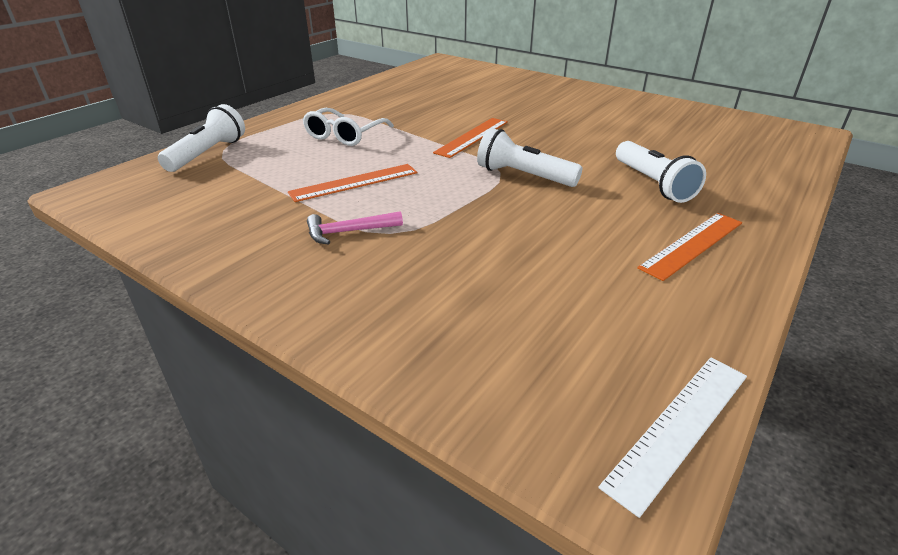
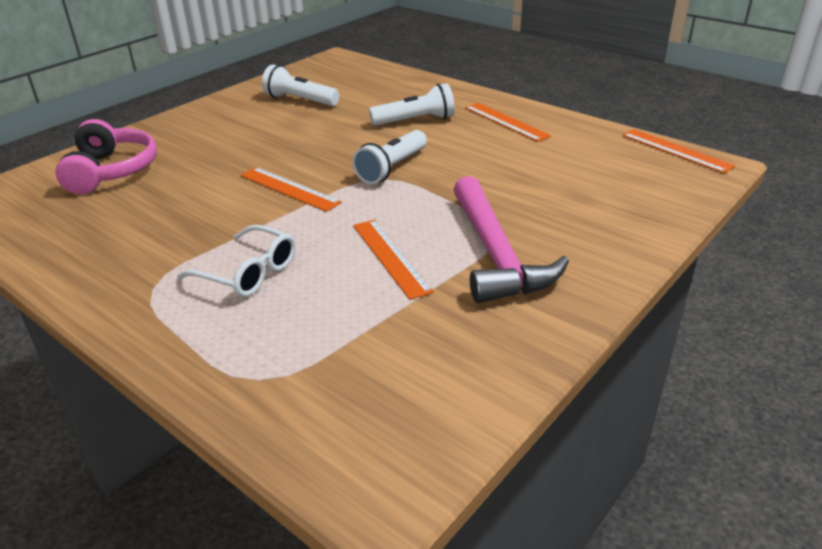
camera: 85 degrees left, 0 degrees up
white flashlight [158,104,245,172] -> white flashlight moved to [262,64,339,106]
pink hammer [307,211,403,245] -> pink hammer [453,176,569,303], size x2.18
white ruler [598,358,747,518] -> orange ruler [622,129,735,173]
none -> pink headphones [55,119,157,194]

